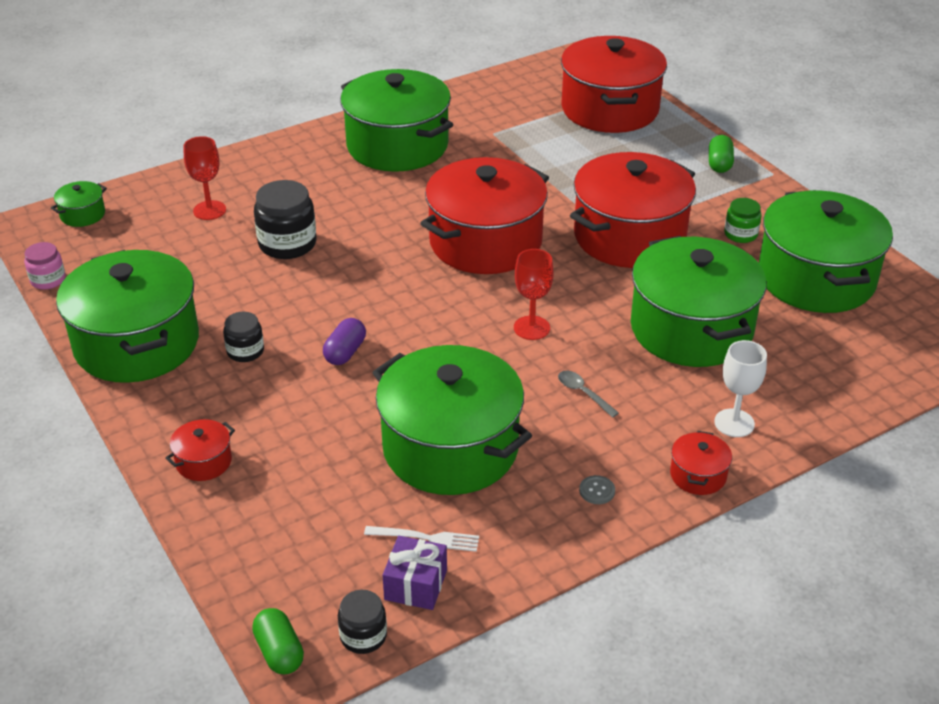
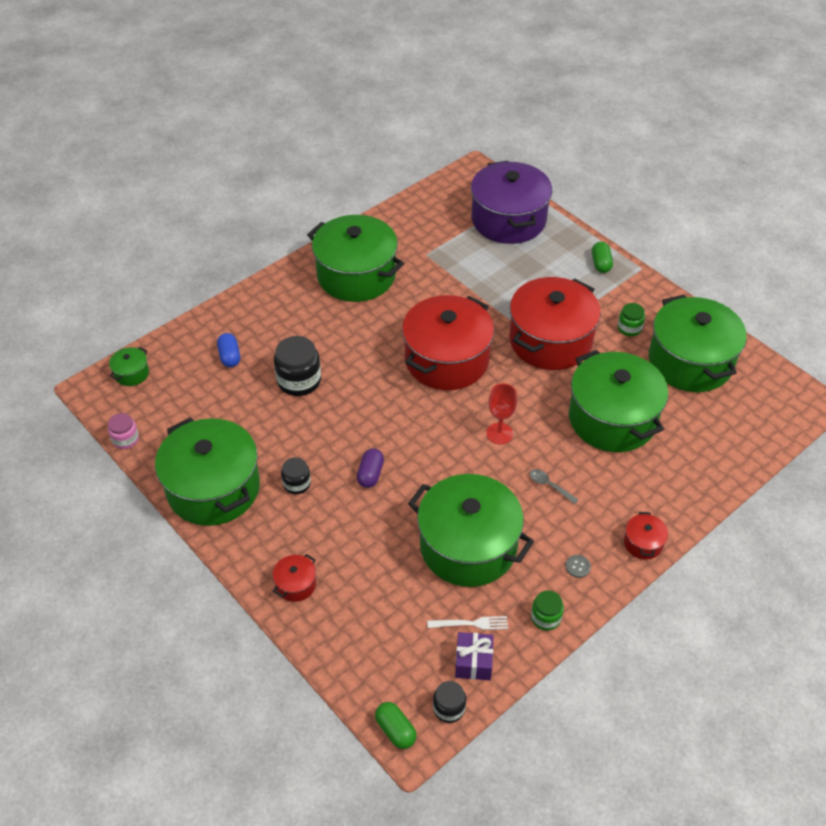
camera: 10 degrees left, 10 degrees up
red goblet [184,136,226,220] -> blue capsule [217,333,240,367]
red pot [561,36,667,133] -> purple pot [471,161,552,244]
white goblet [714,340,767,437] -> none
none -> green jar [531,590,564,630]

